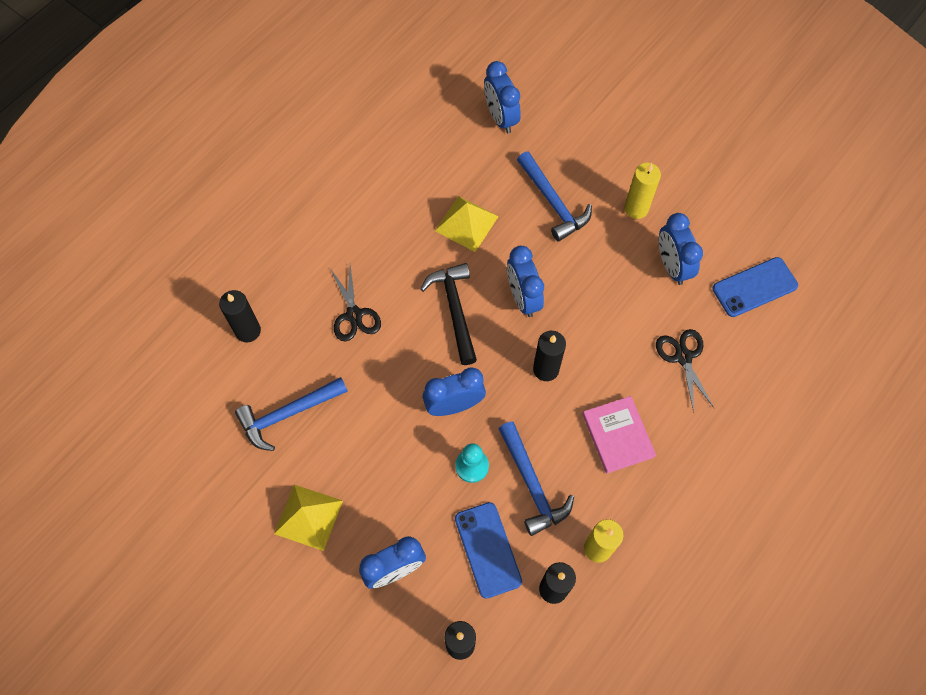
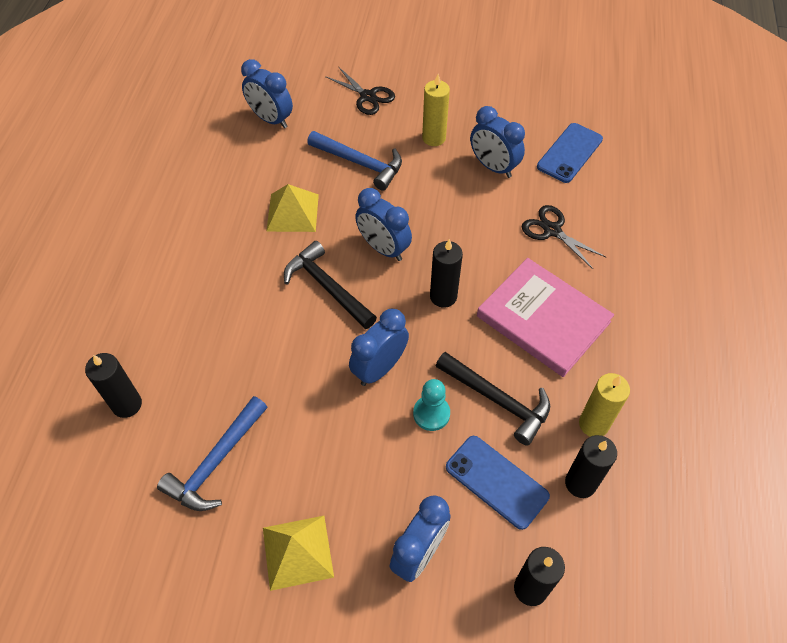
camera: 30 degrees left, 10 degrees down
black scissors [330,265,381,341] -> black scissors moved to [325,67,395,115]
blue hammer [498,421,574,536] -> black hammer [436,352,550,446]
pink book [582,396,656,474] -> pink book [477,258,614,377], size x1.56

